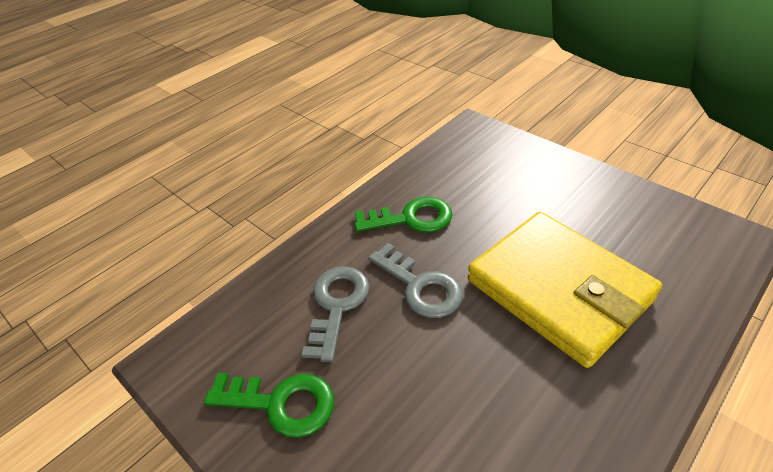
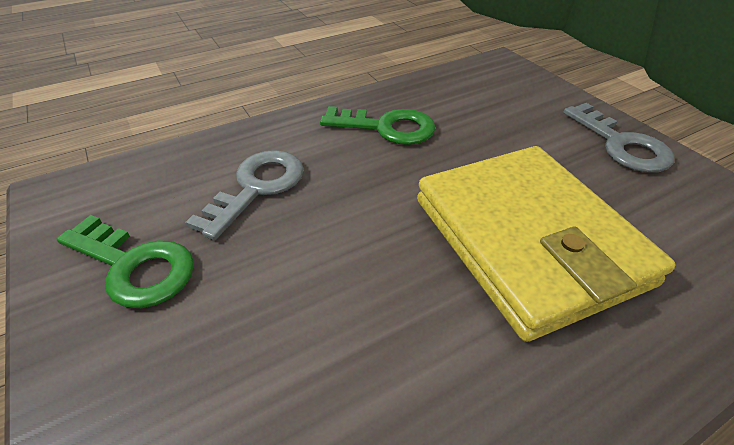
camera: 15 degrees right, 0 degrees up
grey key [368,243,463,318] -> grey key moved to [563,103,674,172]

